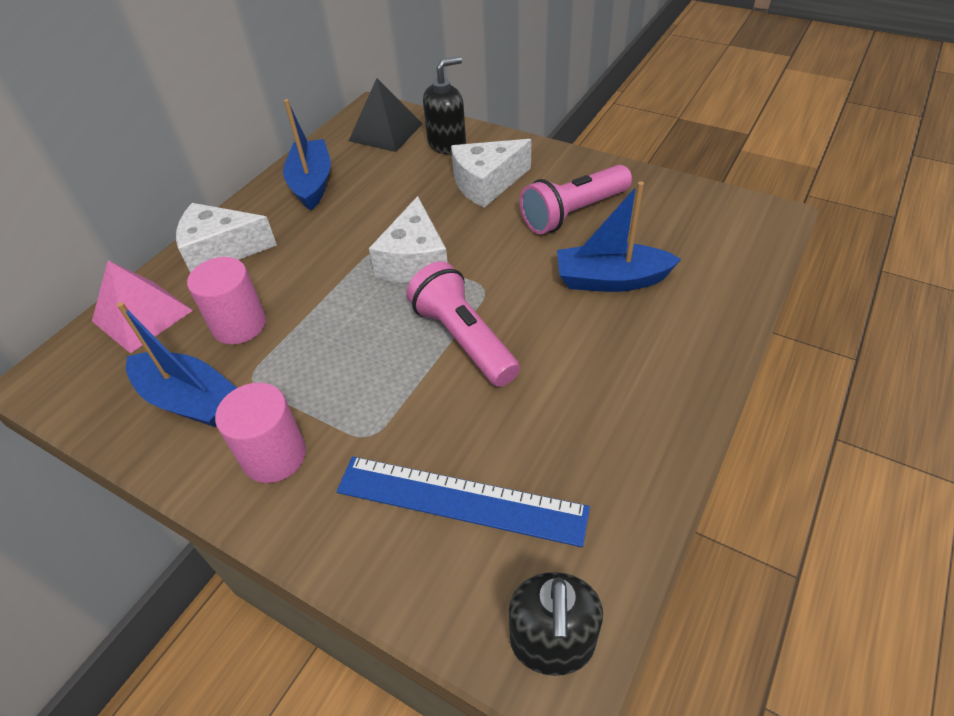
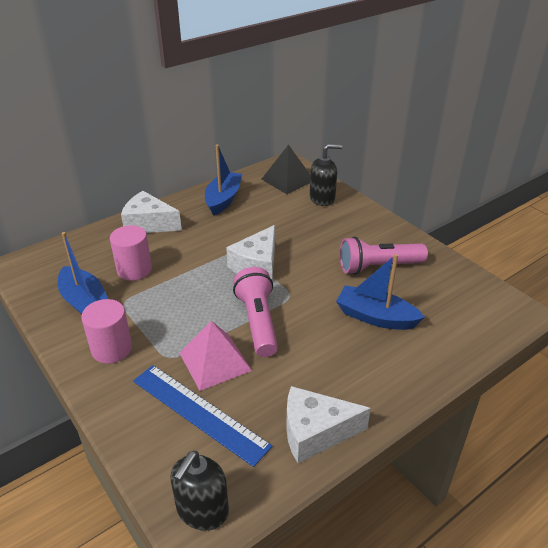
camera: 20 degrees right, 10 degrees down
pink pyramid [92,260,193,353] -> pink pyramid moved to [180,321,252,391]
white cheese [451,139,531,208] -> white cheese moved to [286,386,371,463]

